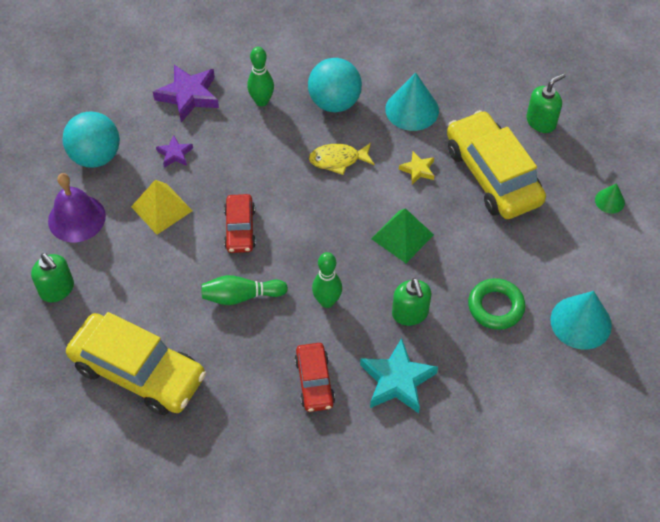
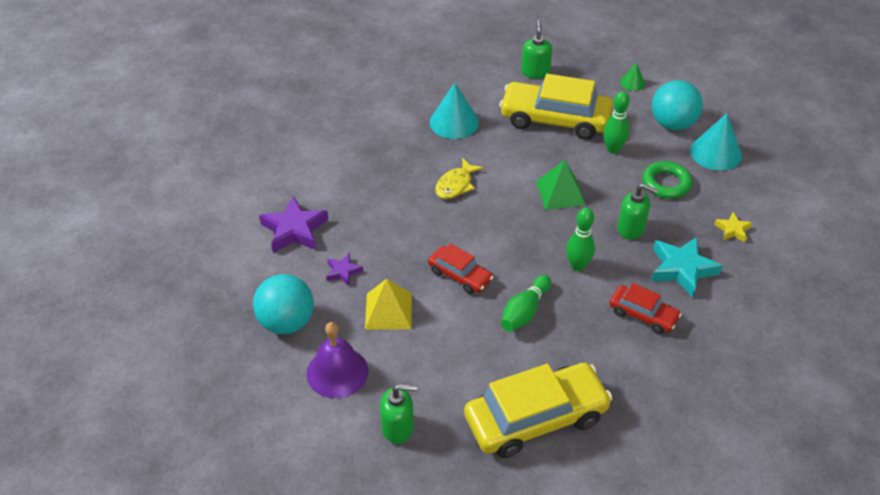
camera: 50 degrees left, 10 degrees down
green bowling pin [247,47,274,107] -> green bowling pin moved to [603,91,630,154]
turquoise ball [308,58,362,112] -> turquoise ball moved to [652,80,703,130]
yellow star [399,152,434,184] -> yellow star moved to [714,212,752,242]

